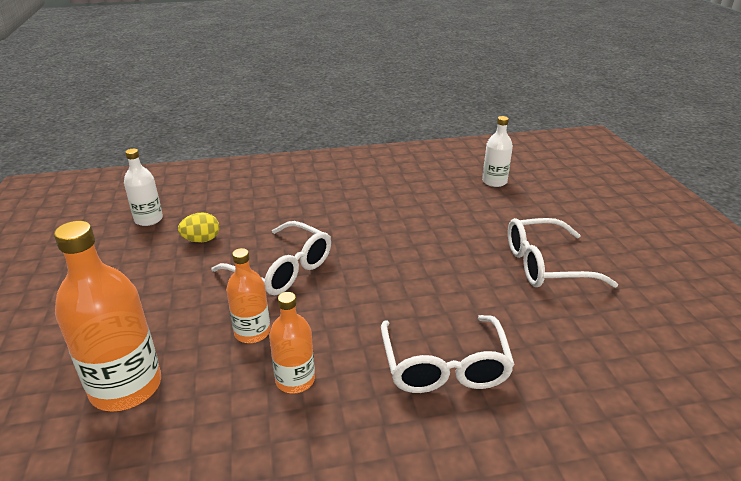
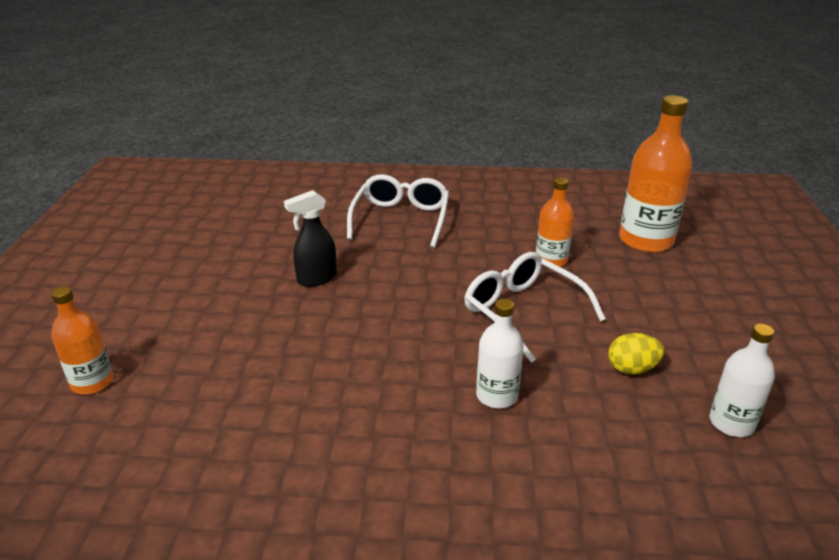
camera: 165 degrees left, 0 degrees up
orange bottle [269,292,315,394] -> orange bottle moved to [51,286,113,394]
white bottle [482,116,513,187] -> white bottle moved to [476,299,524,408]
white glasses [508,218,618,288] -> none
none -> black spray bottle [284,190,337,287]

